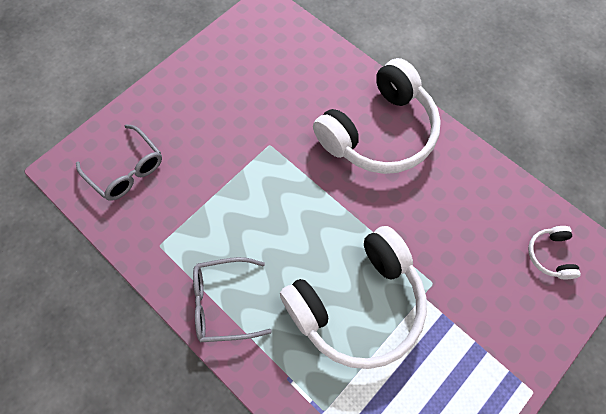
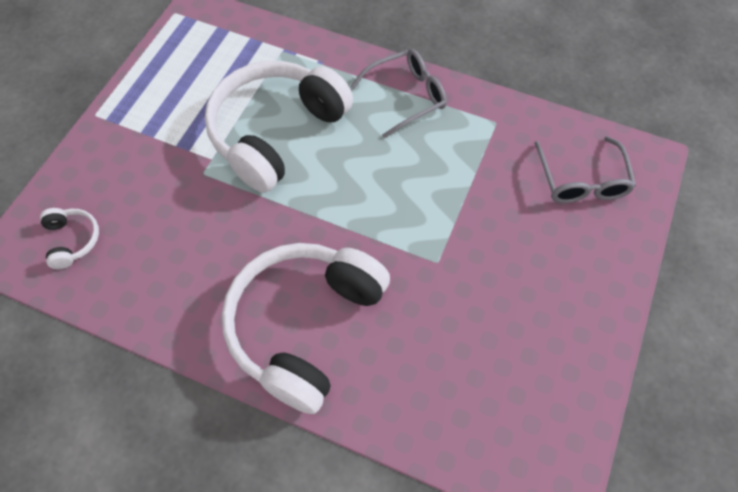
camera: 160 degrees right, 5 degrees down
grey glasses [76,124,162,201] -> grey glasses turned 120 degrees counterclockwise [535,136,636,203]

